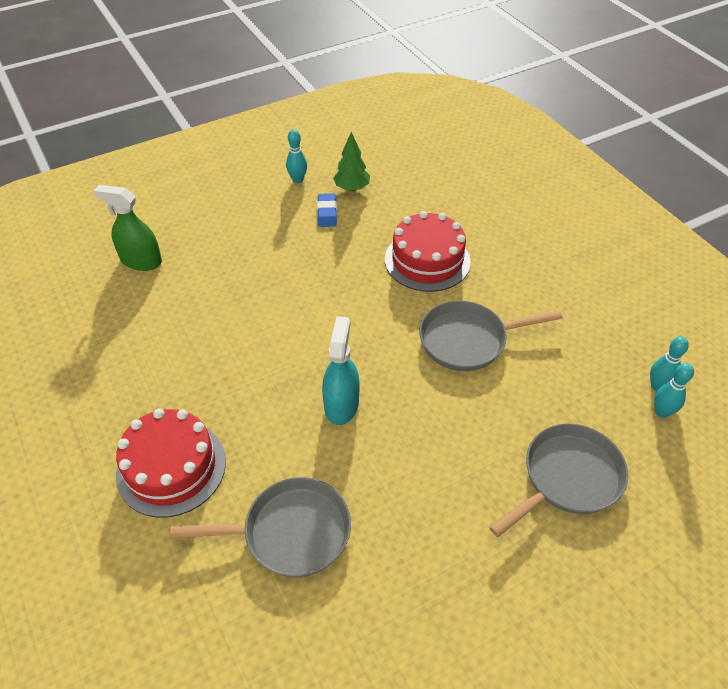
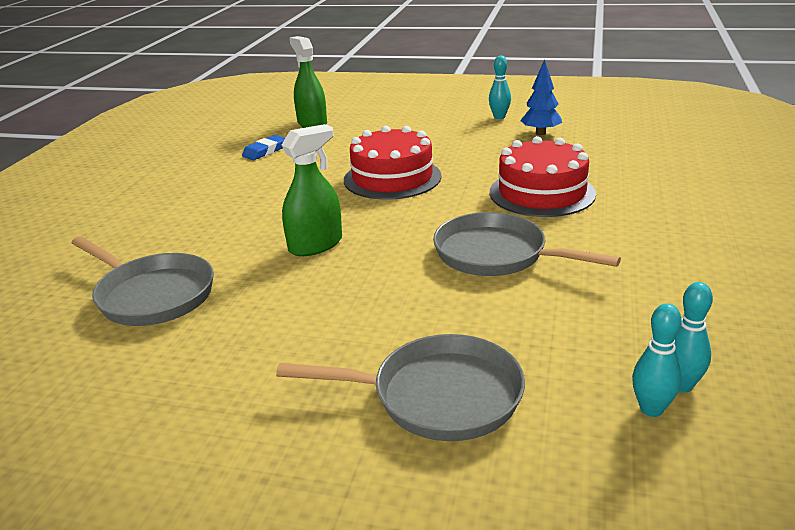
camera: 45 degrees right, 20 degrees down
red cake [116,408,226,518] -> red cake moved to [344,126,442,200]
blue eraser [317,193,337,227] -> blue eraser moved to [242,135,285,160]
turquoise spray bottle [322,316,360,425] -> green spray bottle [282,124,342,256]
green tree [333,132,370,191] -> blue tree [520,59,562,135]

